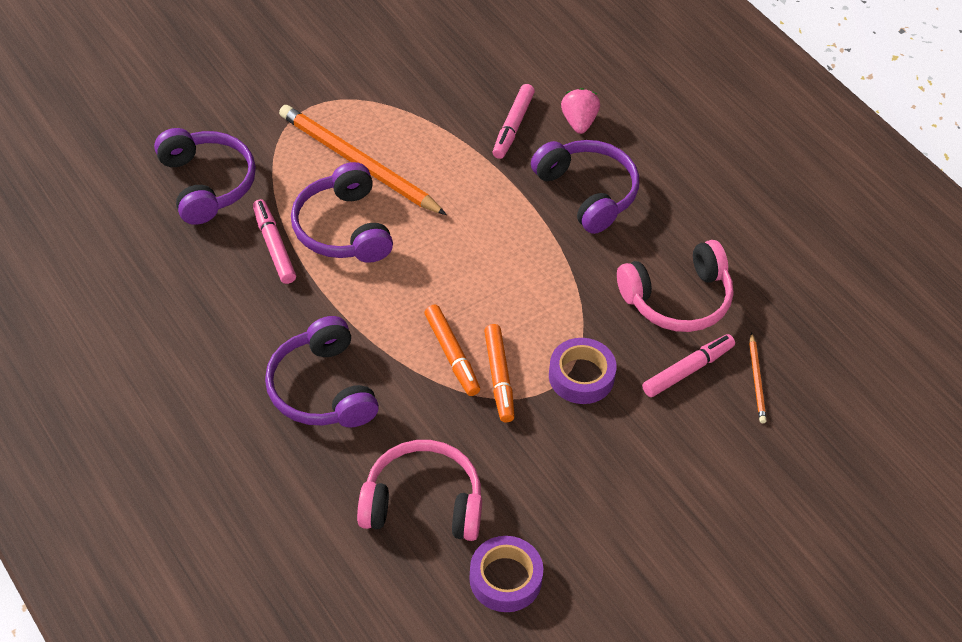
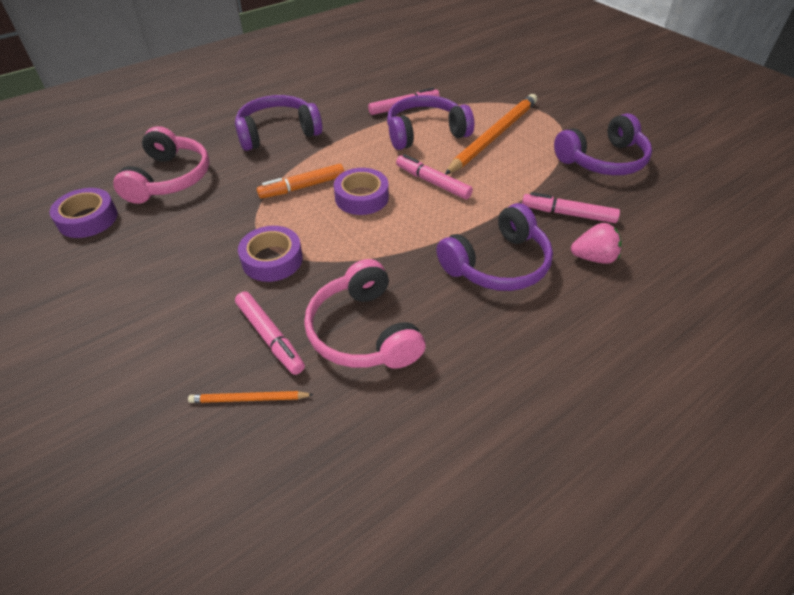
camera: 90 degrees right, 5 degrees down
purple headphones [154,128,256,225] -> purple headphones moved to [554,113,652,175]
orange marker [484,324,515,422] -> none
none -> purple tape [334,168,389,215]
none -> pink marker [396,154,473,199]

